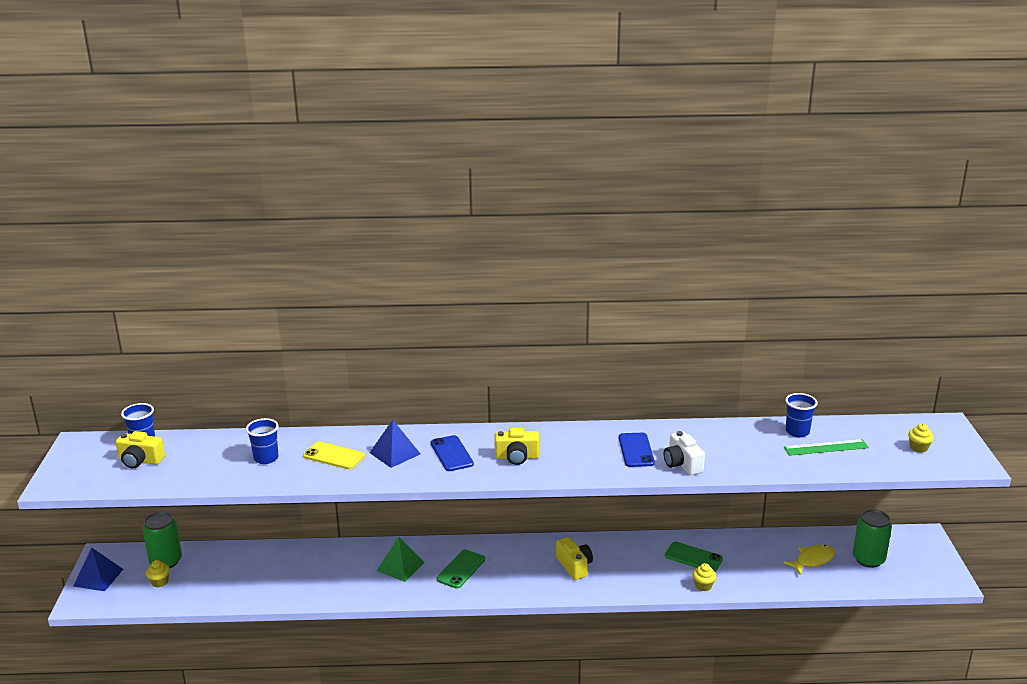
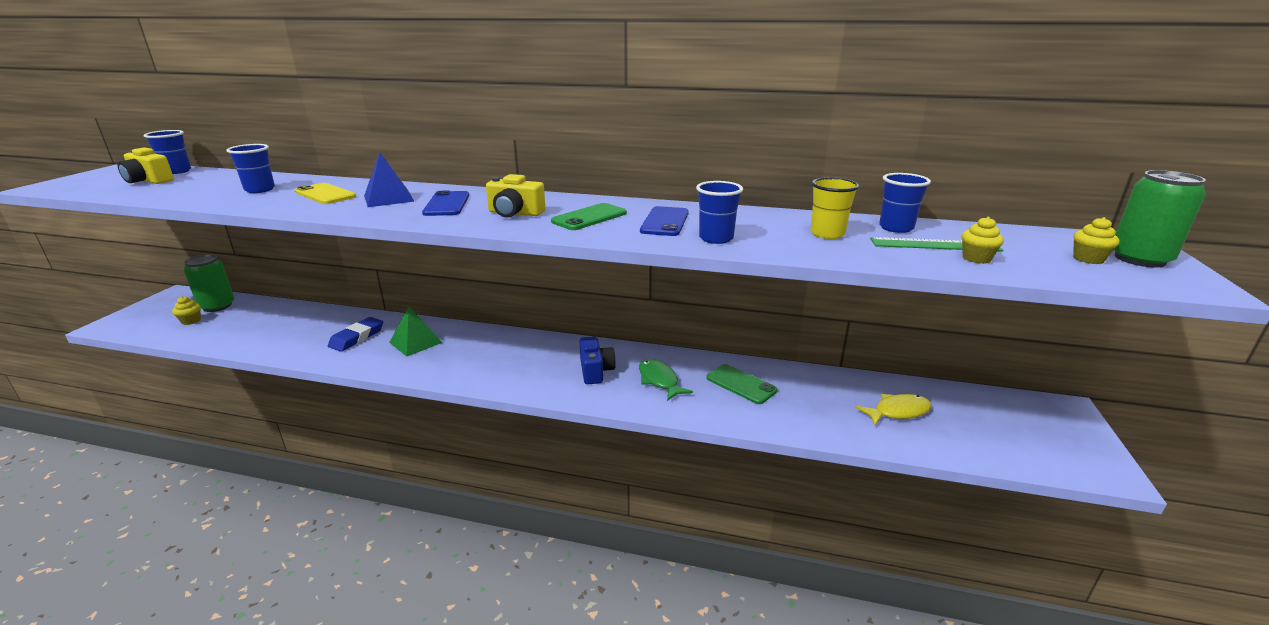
camera: 15 degrees right, 0 degrees up
blue pyramid [73,548,123,591] -> none
green phone [436,549,485,589] -> green phone moved to [551,203,627,230]
yellow camera [556,537,593,580] -> blue camera [579,336,616,384]
white camera [664,431,705,475] -> blue cup [696,181,743,244]
yellow cupcake [693,563,716,591] -> yellow cupcake moved to [961,217,1004,264]
green can [853,509,892,568] -> green can moved to [1114,170,1206,268]
none -> blue eraser [328,317,383,352]
none -> green fish [639,359,693,401]
none -> yellow cup [810,177,859,239]

